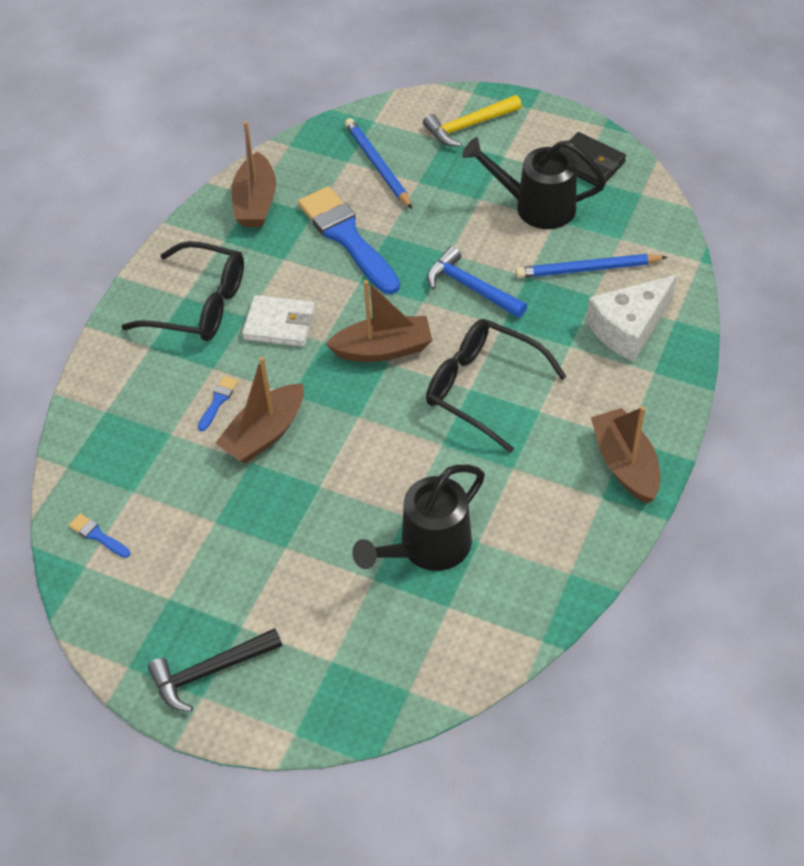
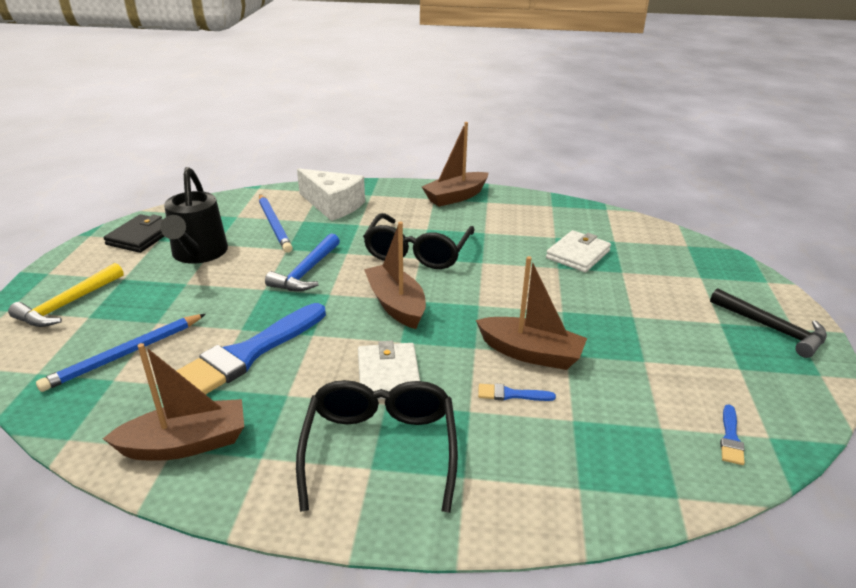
camera: 110 degrees left, 20 degrees down
black watering can [352,465,485,571] -> white wallet [546,230,611,272]
yellow hammer [423,95,522,146] -> yellow hammer turned 75 degrees clockwise [8,263,123,327]

